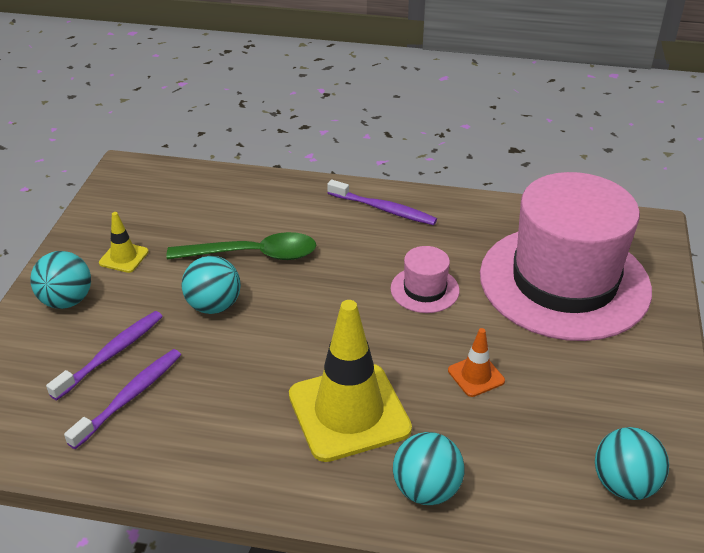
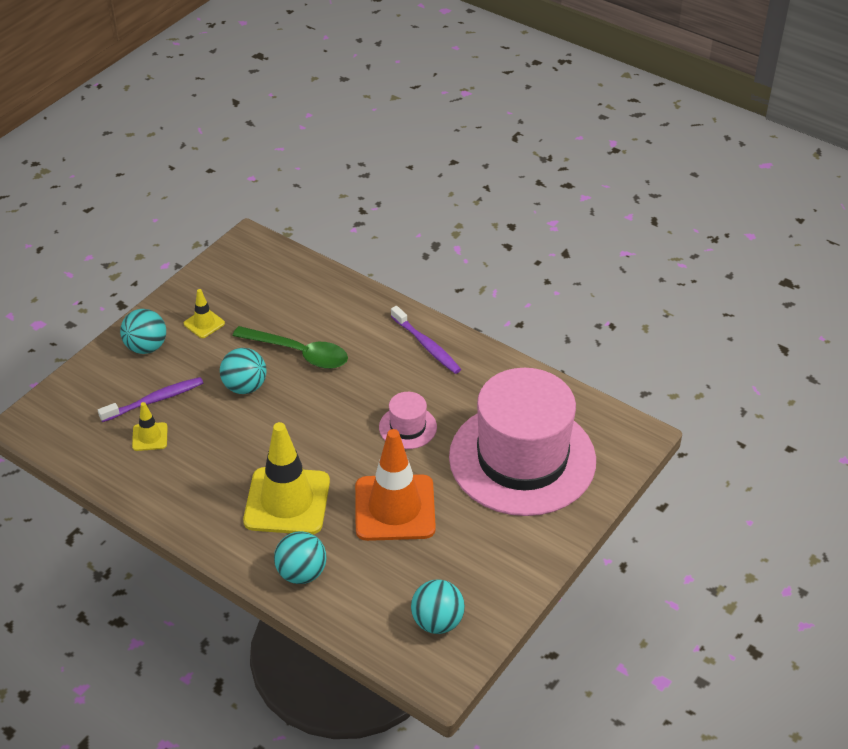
camera: 25 degrees right, 5 degrees up
purple toothbrush [64,349,181,449] -> yellow traffic cone [132,402,168,451]
orange traffic cone [448,328,505,397] -> orange traffic cone [355,429,436,541], size x2.21

